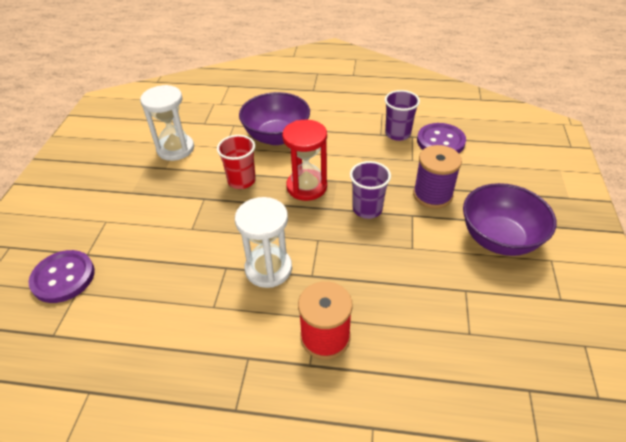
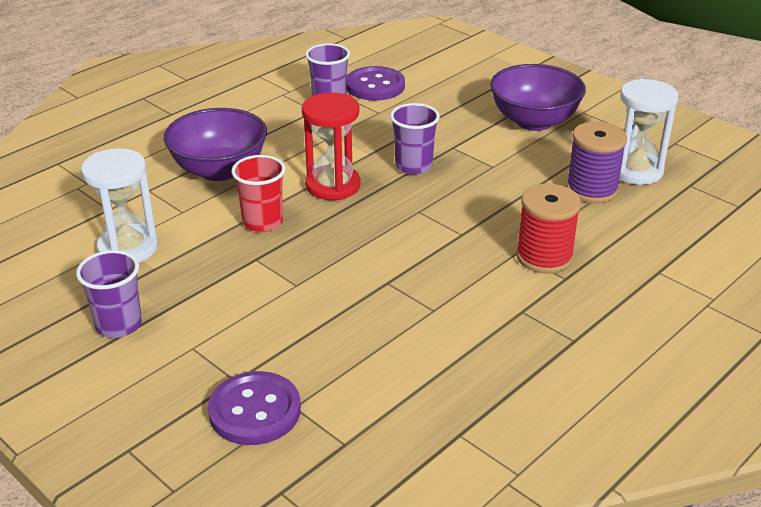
camera: 55 degrees left, 10 degrees down
white hourglass [235,197,292,288] -> white hourglass moved to [619,79,678,185]
purple spool [413,145,462,209] -> purple spool moved to [566,122,627,203]
none -> purple cup [76,250,142,338]

